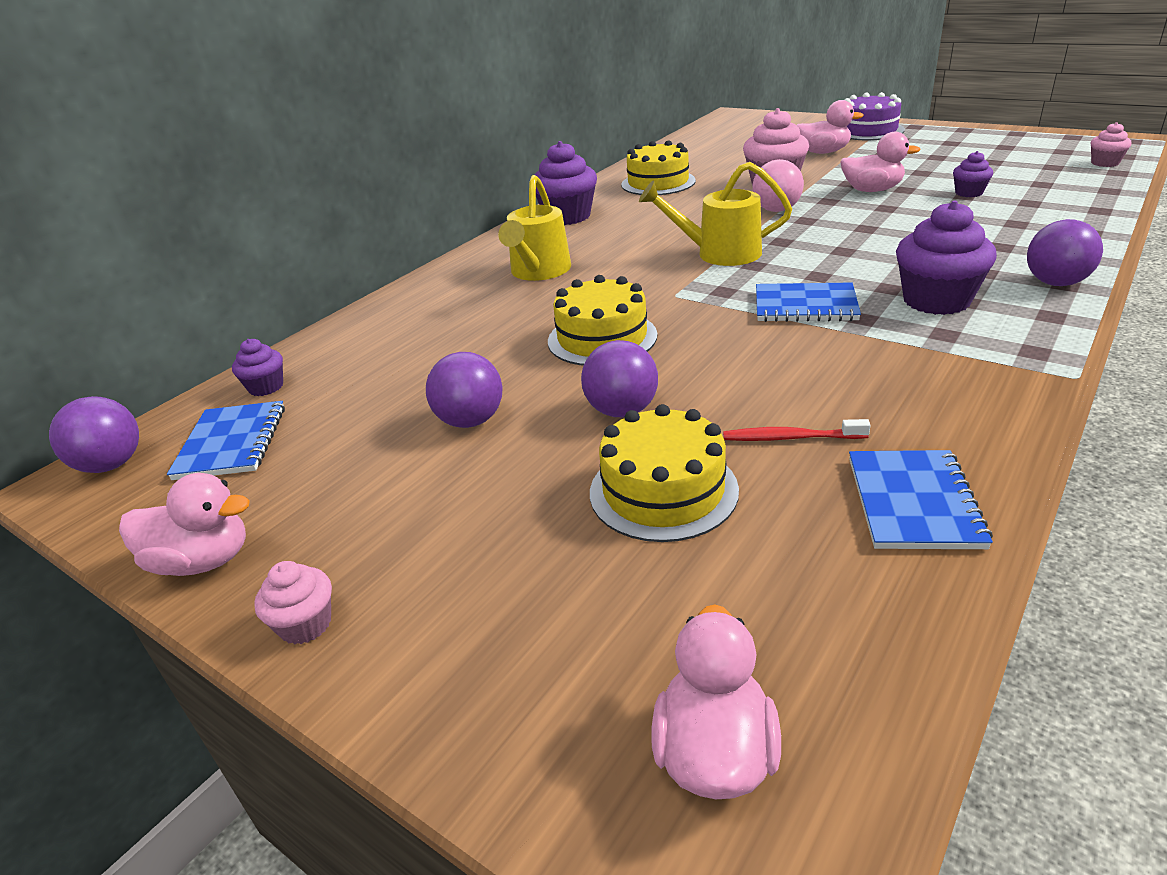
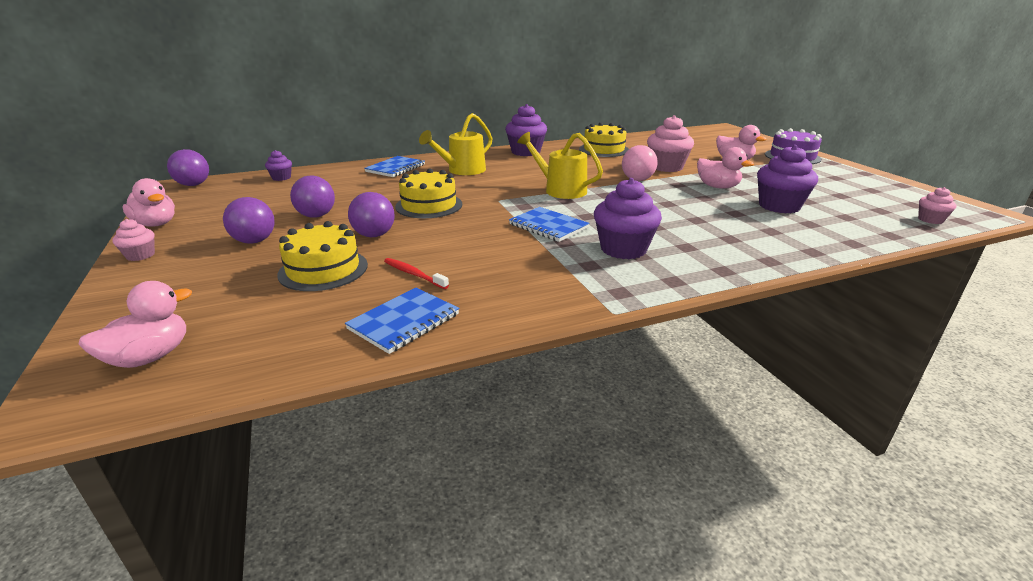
camera: 30 degrees right, 5 degrees down
blue notebook [167,401,285,480] -> blue notebook moved to [364,156,425,177]
purple cupcake [953,151,993,197] -> purple cupcake [757,145,818,213], size x1.90
purple ball [1027,219,1103,286] -> purple ball moved to [223,197,275,244]

